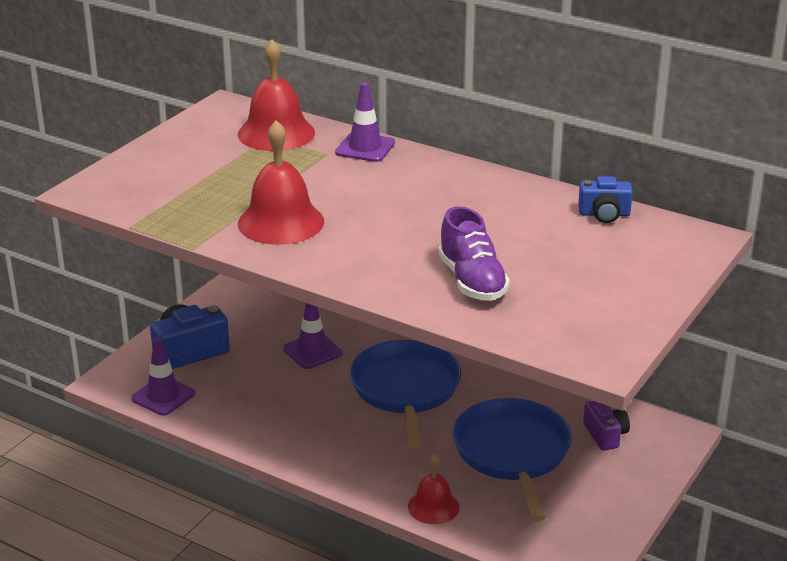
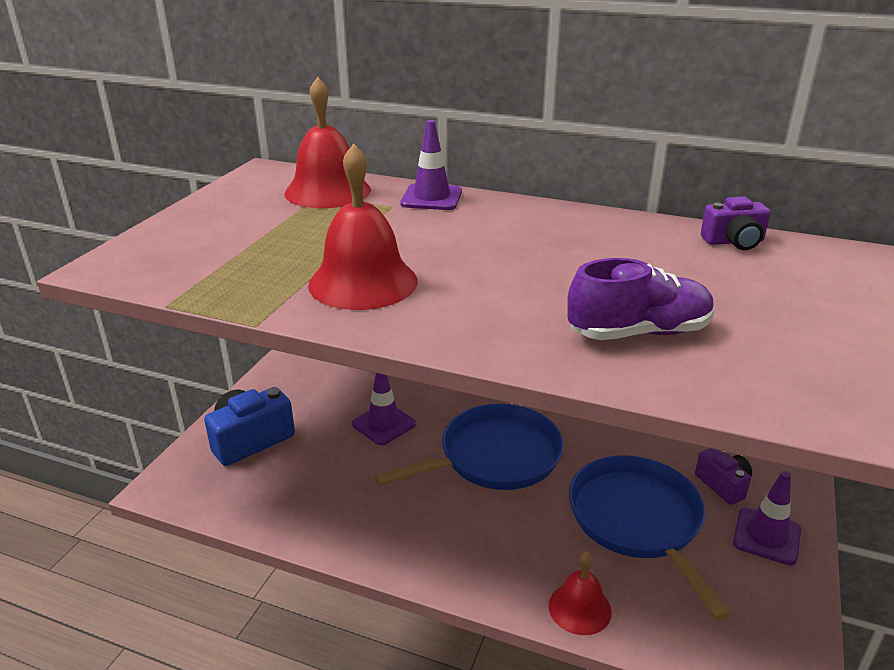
camera: 10 degrees left, 0 degrees up
purple traffic cone [131,338,195,416] -> purple traffic cone moved to [733,471,801,566]
blue pan [350,340,461,449] -> blue pan turned 75 degrees clockwise [374,404,564,490]
purple shoe [439,206,510,301] -> purple shoe turned 75 degrees counterclockwise [567,258,715,340]
blue camera [578,176,633,223] -> purple camera [701,196,770,250]

